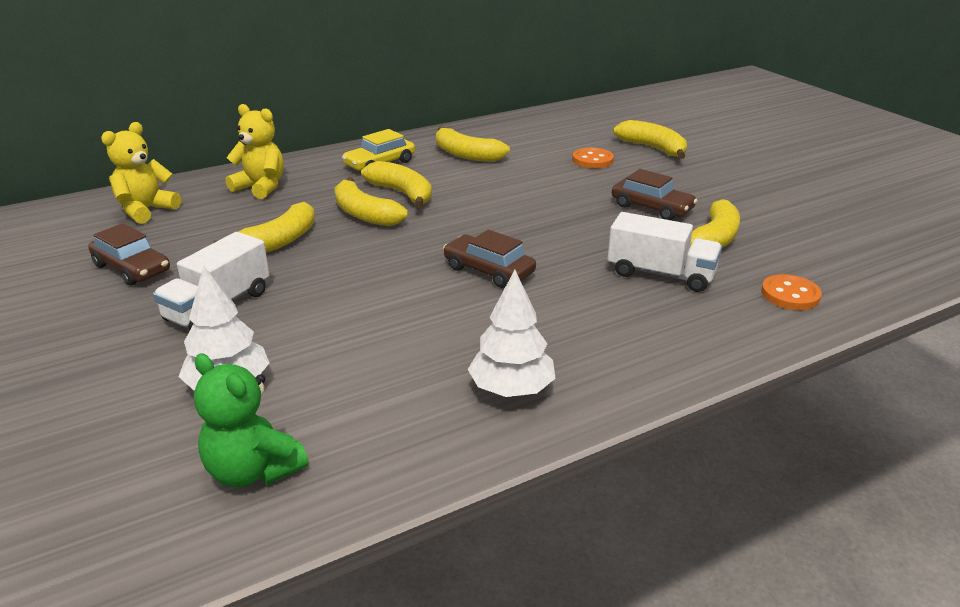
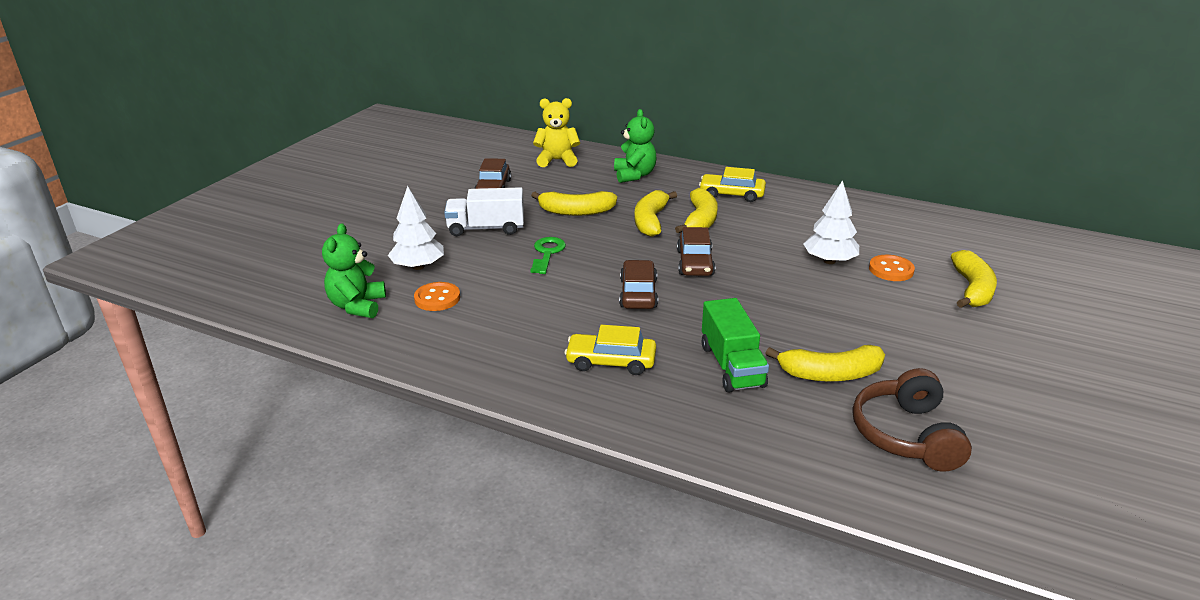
camera: 55 degrees right, 0 degrees up
yellow teddy bear [225,104,284,199] -> green teddy bear [614,109,657,183]
yellow banana [436,127,510,162] -> none
white tree [468,270,556,397] -> white tree moved to [804,180,859,264]
white truck [608,212,722,292] -> green truck [702,298,769,392]
brown car [612,169,697,220] -> brown car moved to [677,227,715,276]
orange button [761,274,822,310] -> orange button moved to [414,282,460,311]
none -> green key [530,237,566,274]
none -> yellow car [565,325,656,375]
none -> brown headphones [853,368,972,472]

